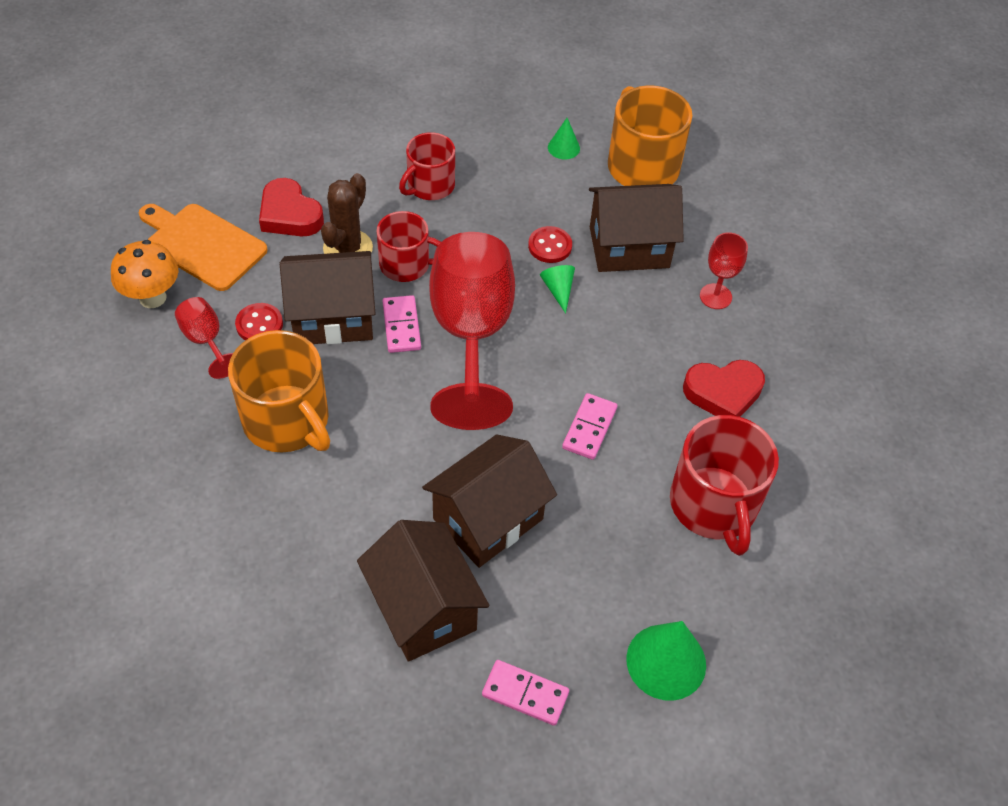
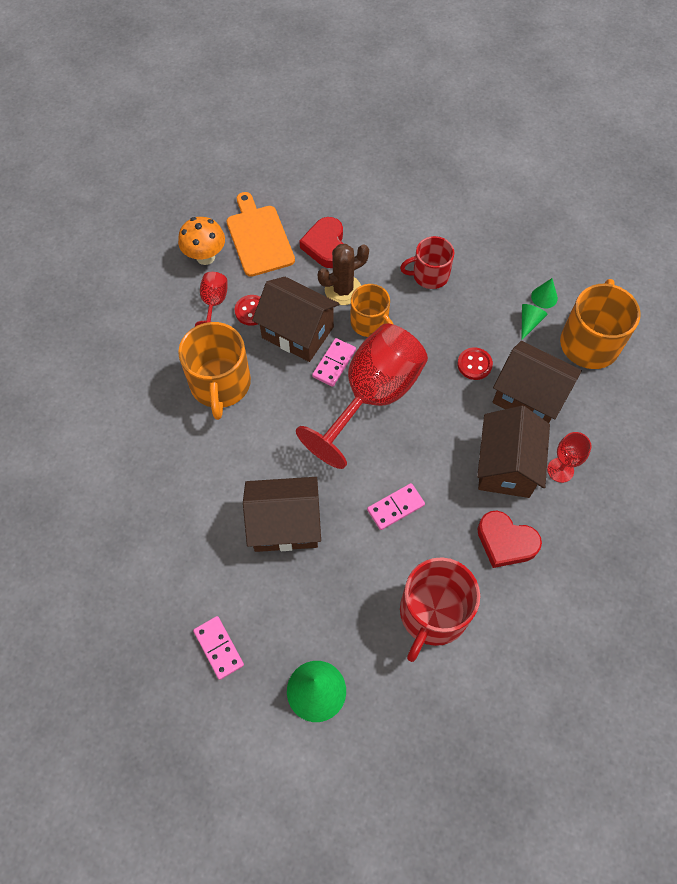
camera: 40 degrees right, 10 degrees up
brown house [357,520,489,662] -> brown house moved to [477,406,550,498]
red mug [376,211,441,282] -> orange mug [350,284,393,337]
green cone [540,265,575,314] -> green cone moved to [522,304,548,340]

